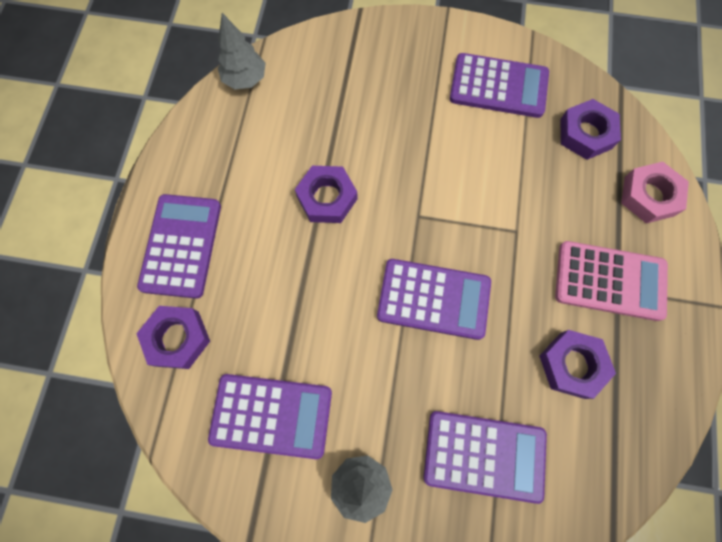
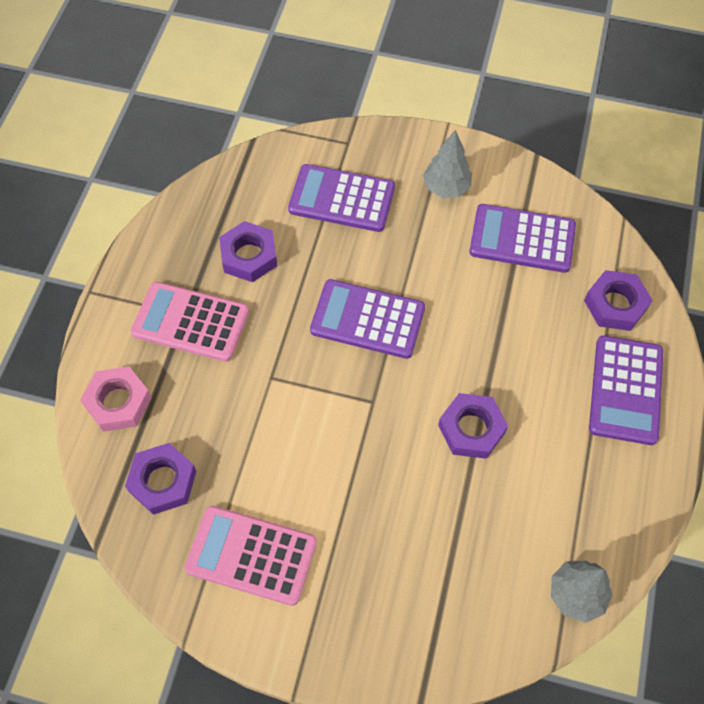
camera: 175 degrees left, 10 degrees down
purple calculator [450,53,549,118] -> pink calculator [185,506,317,606]

